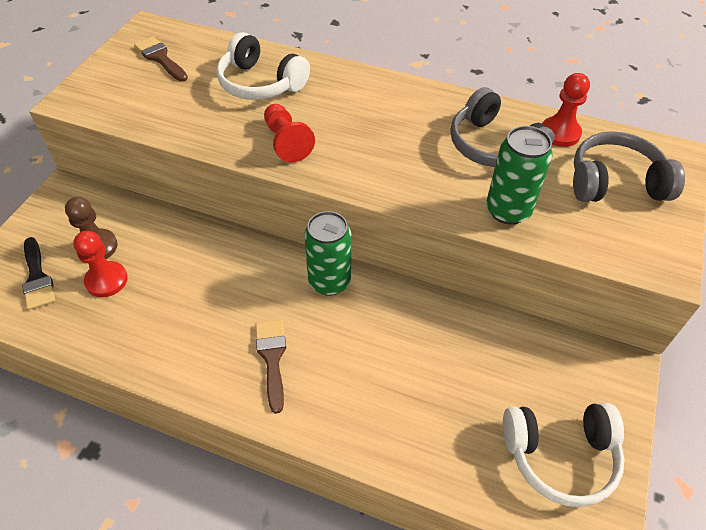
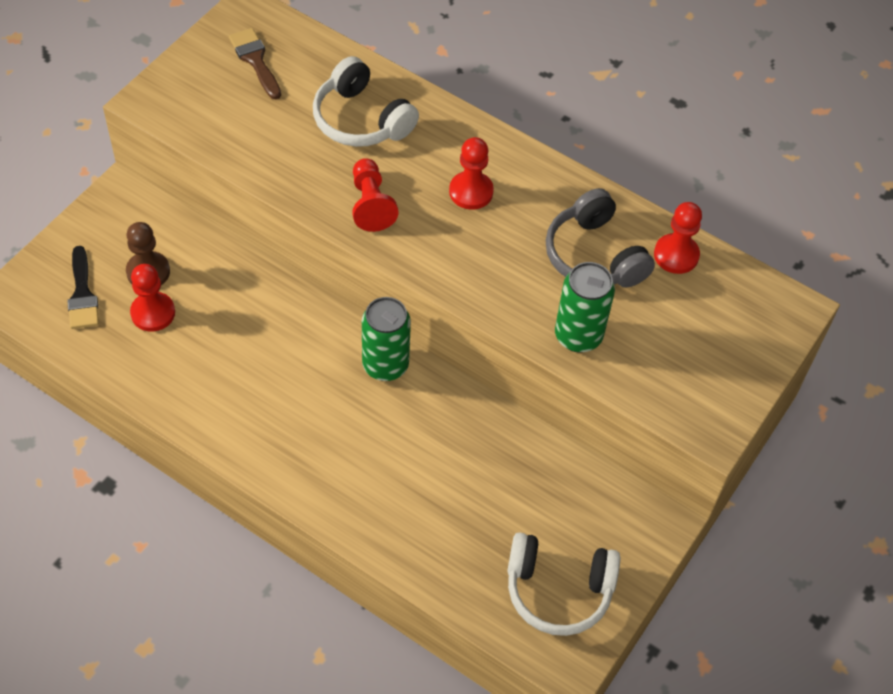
camera: 10 degrees right, 5 degrees up
brown brush [255,320,286,414] -> none
grey headphones [573,131,685,202] -> none
none -> red pawn [449,137,494,210]

